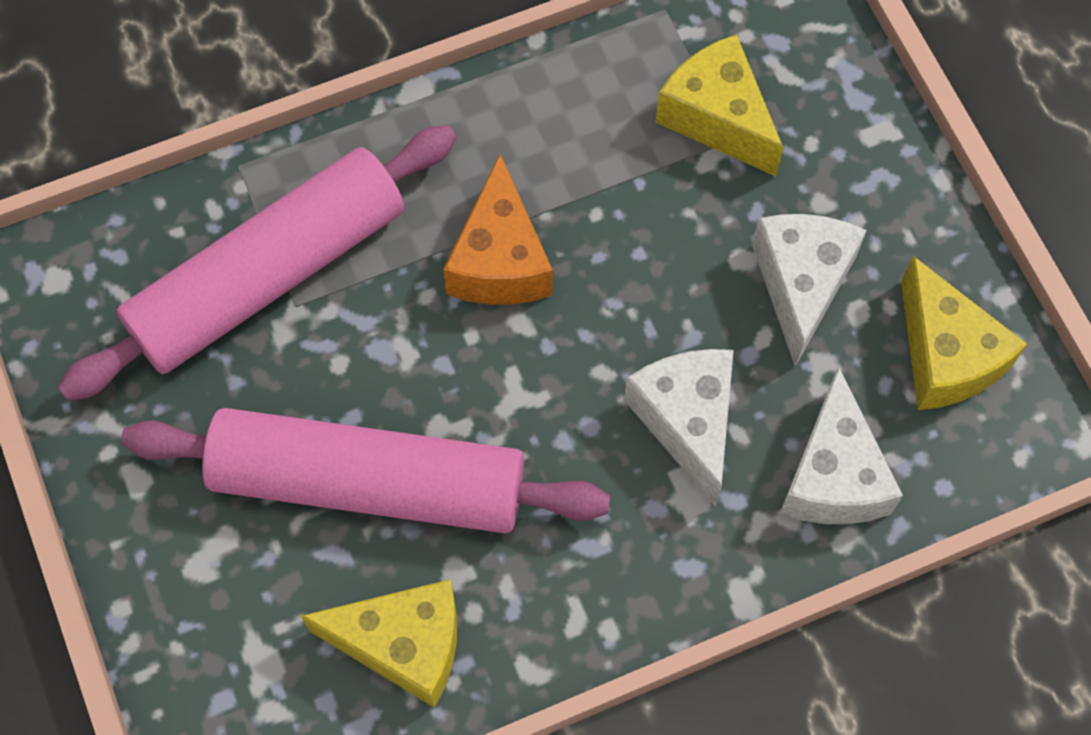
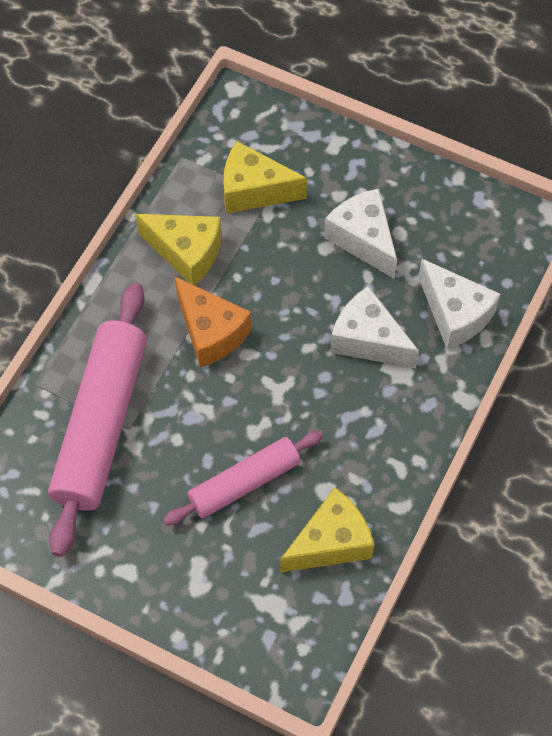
camera: 40 degrees left, 5 degrees down
pink rolling pin [121,408,610,533] -> pink rolling pin [163,431,323,525], size x0.60
yellow cheese [901,256,1027,410] -> yellow cheese moved to [136,214,222,286]

